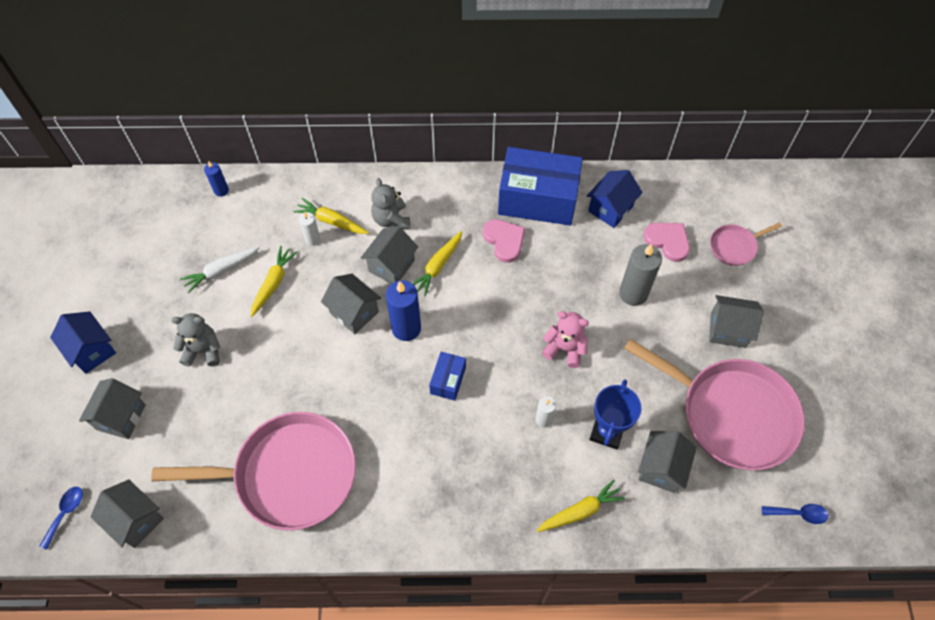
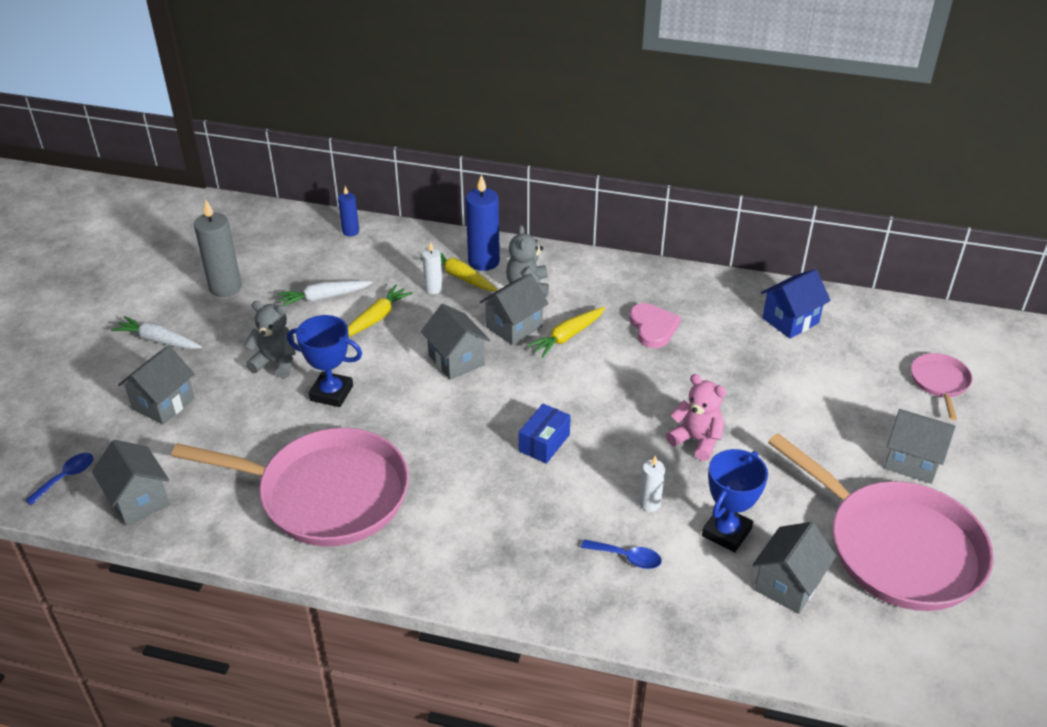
camera: 15 degrees right, 20 degrees down
blue house [50,311,116,374] -> white carrot [111,316,202,349]
blue candle [386,280,421,341] -> blue candle moved to [466,174,500,271]
blue box [498,147,583,226] -> none
yellow carrot [536,480,625,532] -> none
grey candle [619,244,662,306] -> grey candle moved to [194,200,242,297]
pink heart [643,223,690,262] -> none
pink pan [710,223,782,266] -> pink pan turned 105 degrees clockwise [911,353,972,420]
blue spoon [762,504,829,524] -> blue spoon moved to [581,539,662,569]
none -> blue trophy [287,315,362,407]

